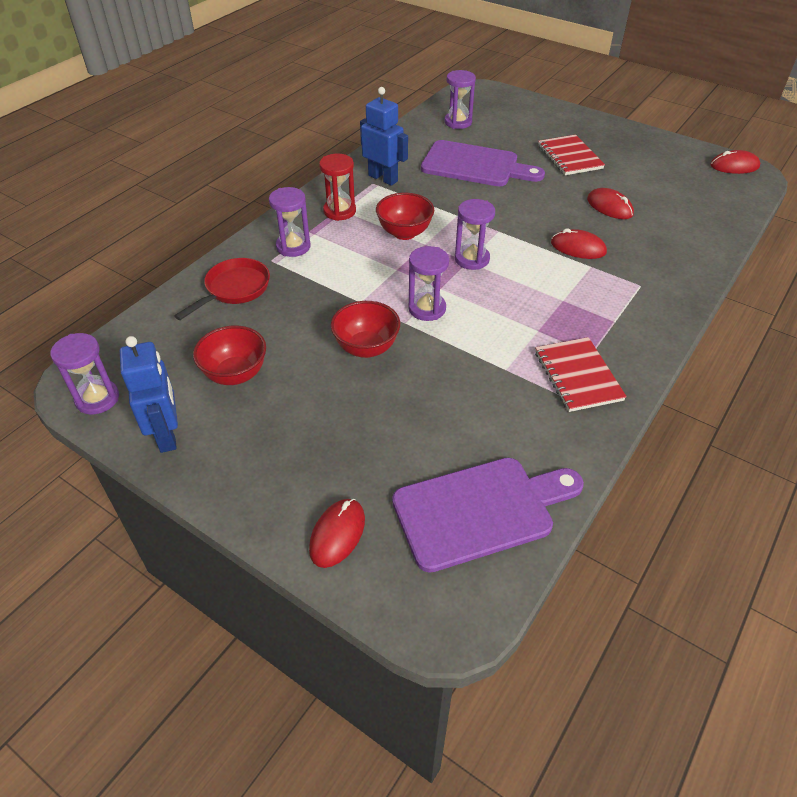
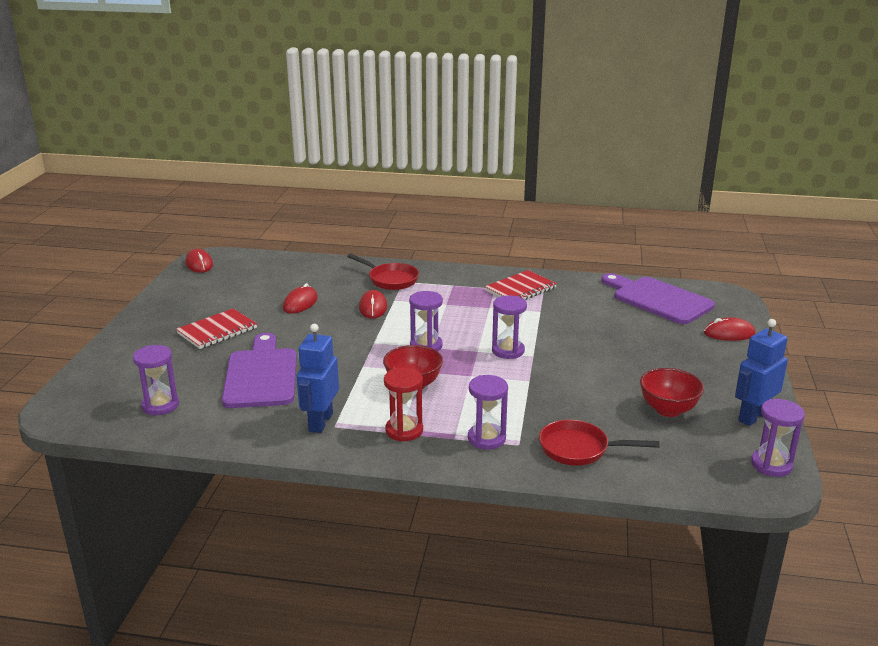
camera: 115 degrees left, 20 degrees down
red bowl [331,301,400,358] -> none
none -> red pan [347,254,419,290]

